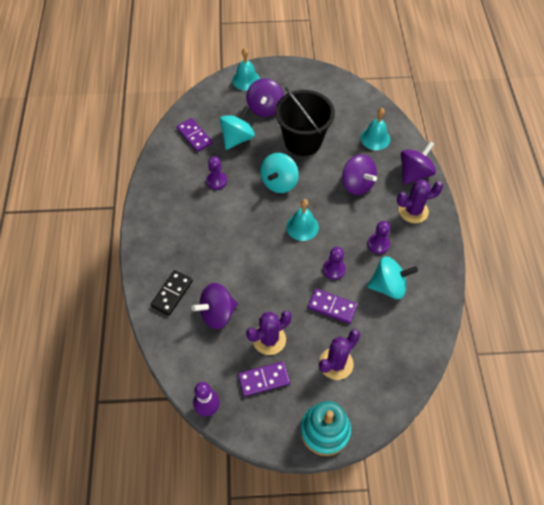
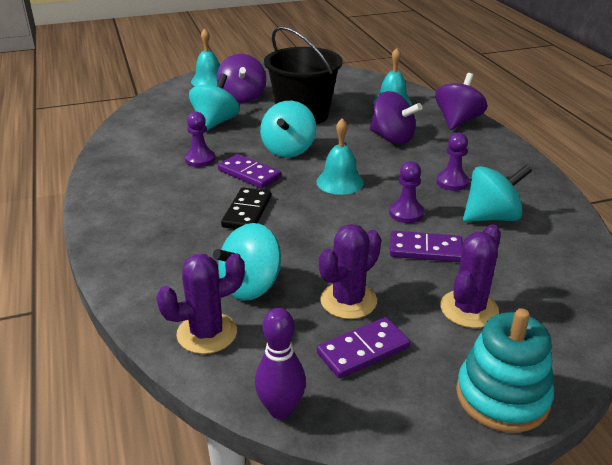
camera: 15 degrees left, 25 degrees down
black domino [150,270,193,316] -> black domino moved to [221,188,271,229]
purple domino [176,118,213,152] -> purple domino moved to [218,154,281,189]
purple spinning top [192,283,238,329] -> turquoise spinning top [213,223,281,301]
purple cactus [397,179,443,223] -> purple cactus moved to [156,253,245,354]

